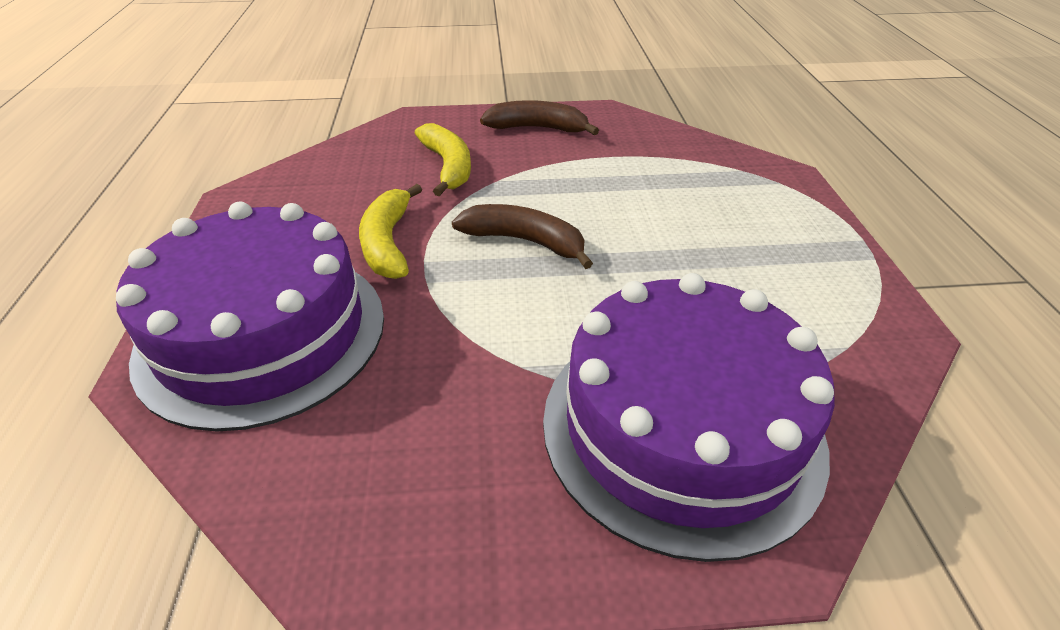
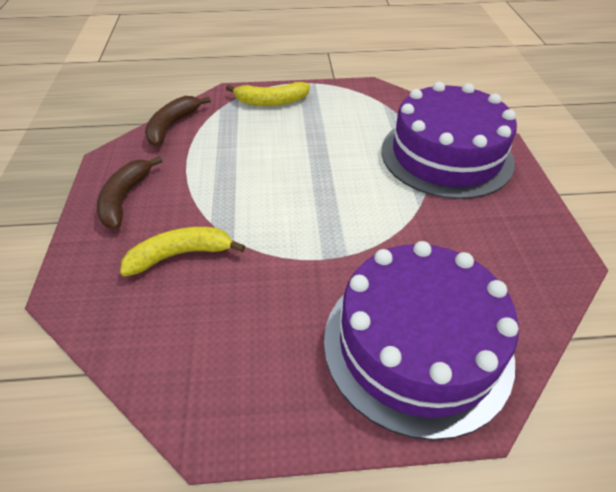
camera: 90 degrees left, 5 degrees up
yellow banana [359,184,422,279] -> yellow banana moved to [226,82,310,106]
brown banana [452,204,593,269] -> brown banana moved to [145,96,211,146]

